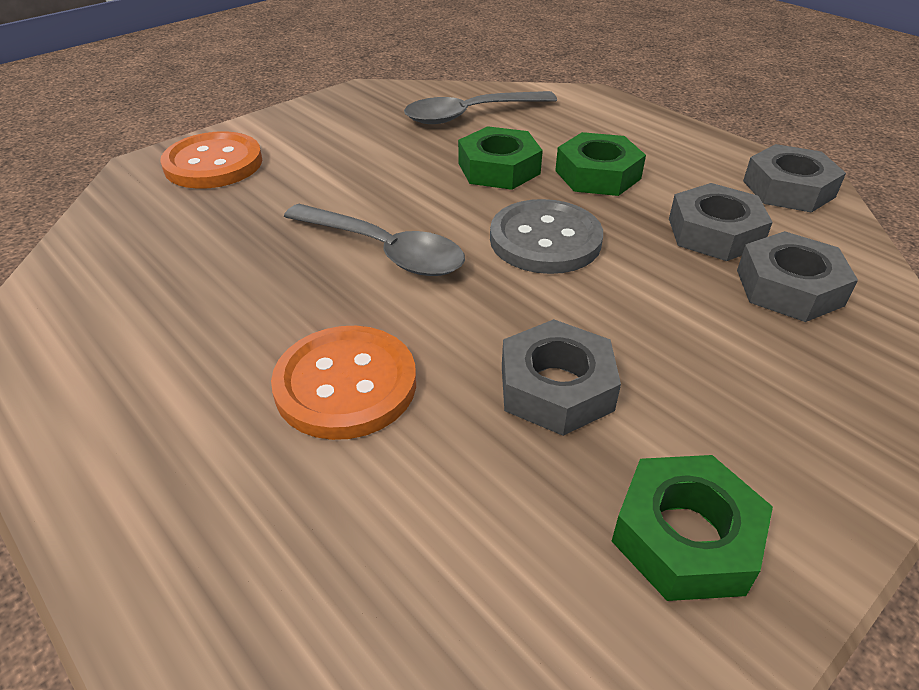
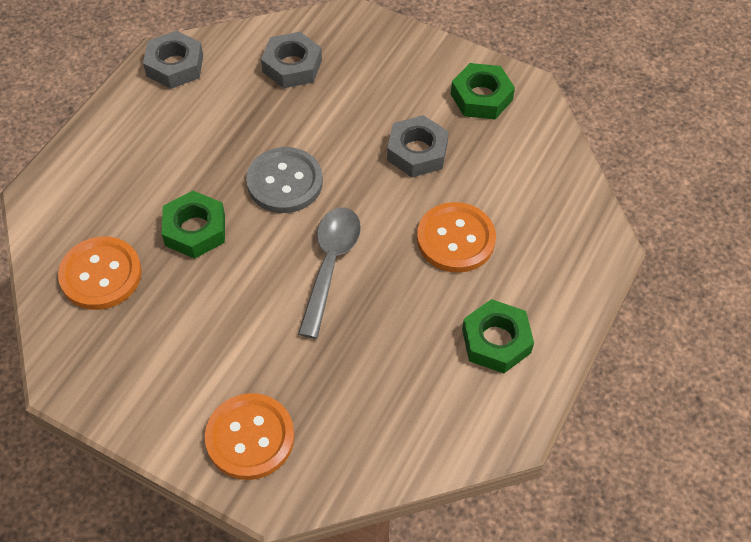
camera: 110 degrees left, 15 degrees up
grey spoon [404,91,557,124] -> orange button [58,237,142,310]
green nut [555,132,646,196] -> green nut moved to [462,299,534,373]
grey nut [669,183,773,261] -> none

